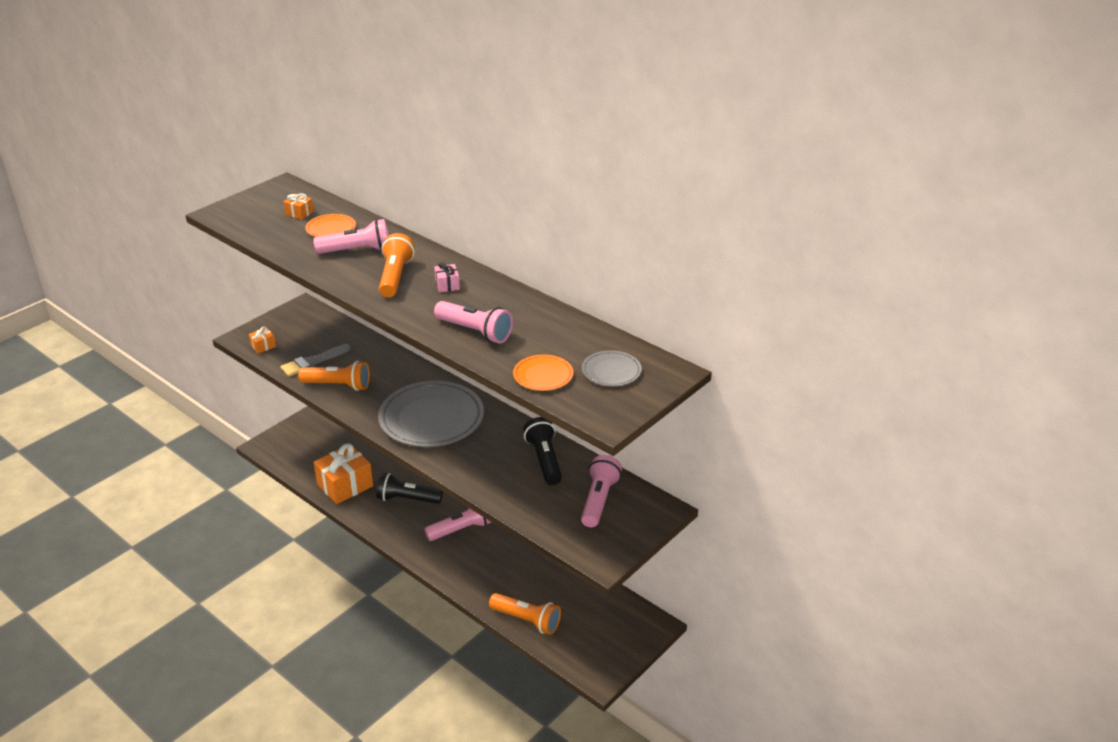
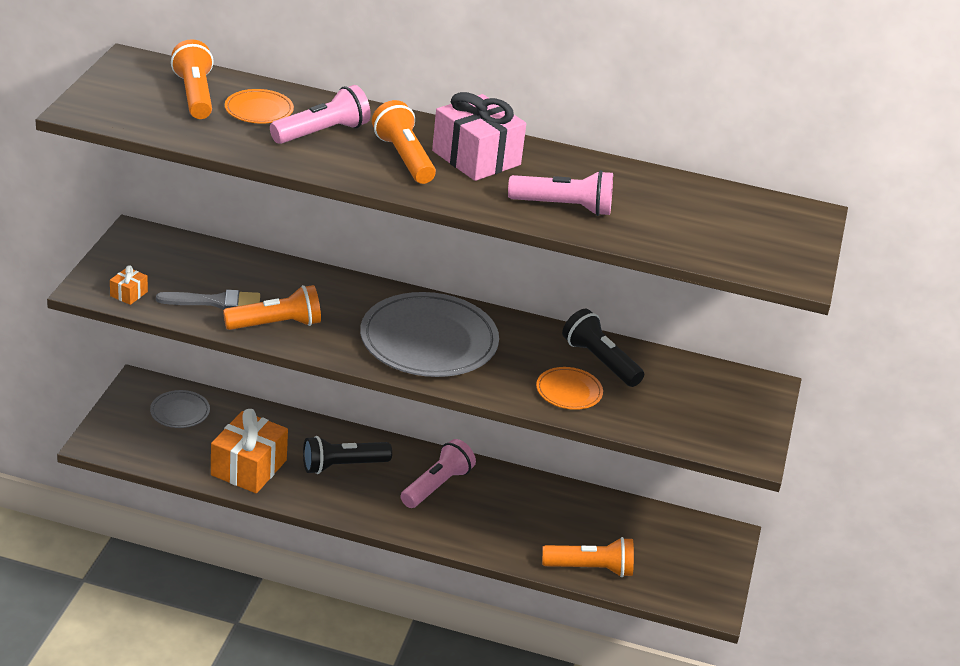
camera: 30 degrees left, 0 degrees up
grey brush [280,344,351,377] -> grey brush turned 120 degrees counterclockwise [156,290,260,310]
orange gift [283,194,314,219] -> orange flashlight [171,39,214,119]
pink gift [434,262,460,292] -> pink gift [432,92,526,181], size x2.24
orange plate [513,355,573,391] -> orange plate moved to [536,367,603,410]
pink flashlight [581,455,622,527] -> none
grey plate [582,350,642,386] -> grey plate moved to [150,390,210,428]

